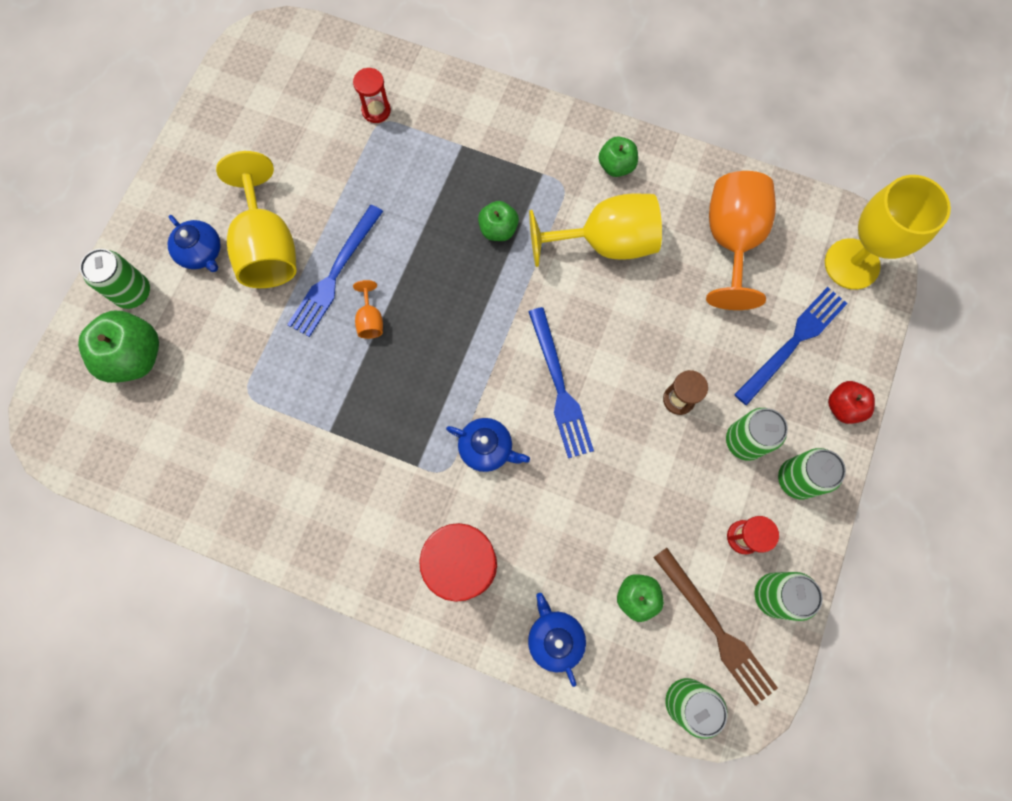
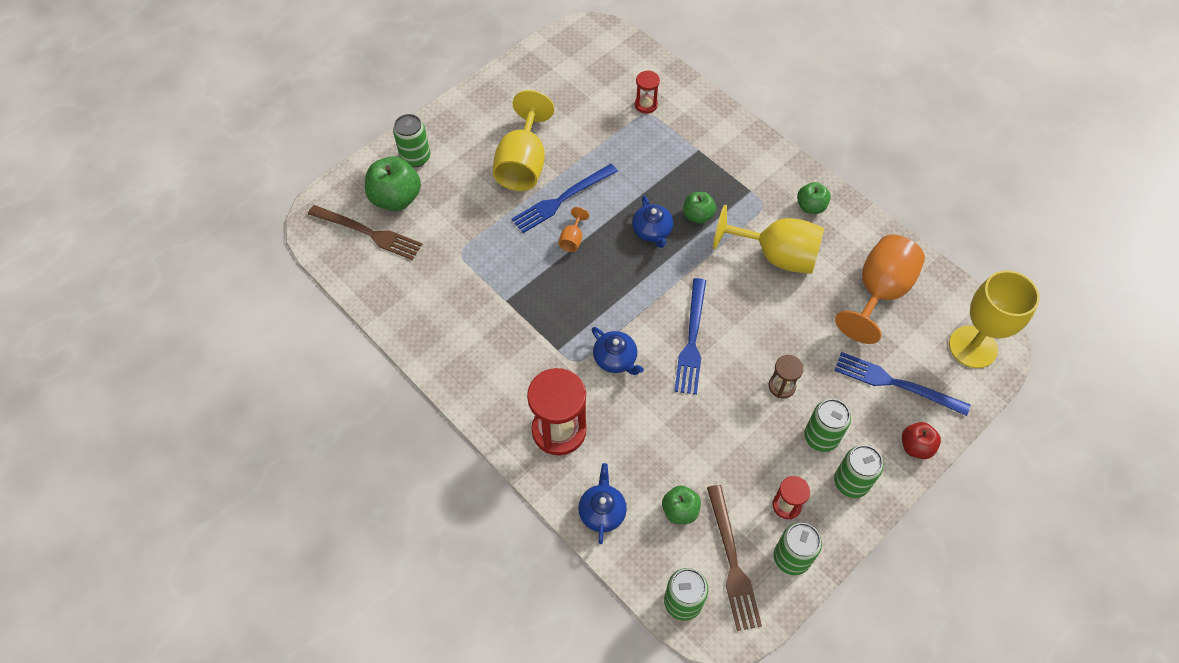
camera: 25 degrees right, 15 degrees down
blue teapot [168,215,221,272] -> blue teapot moved to [632,196,673,248]
blue fork [734,287,848,405] -> blue fork turned 135 degrees counterclockwise [834,352,970,416]
none -> brown fork [308,205,422,260]

